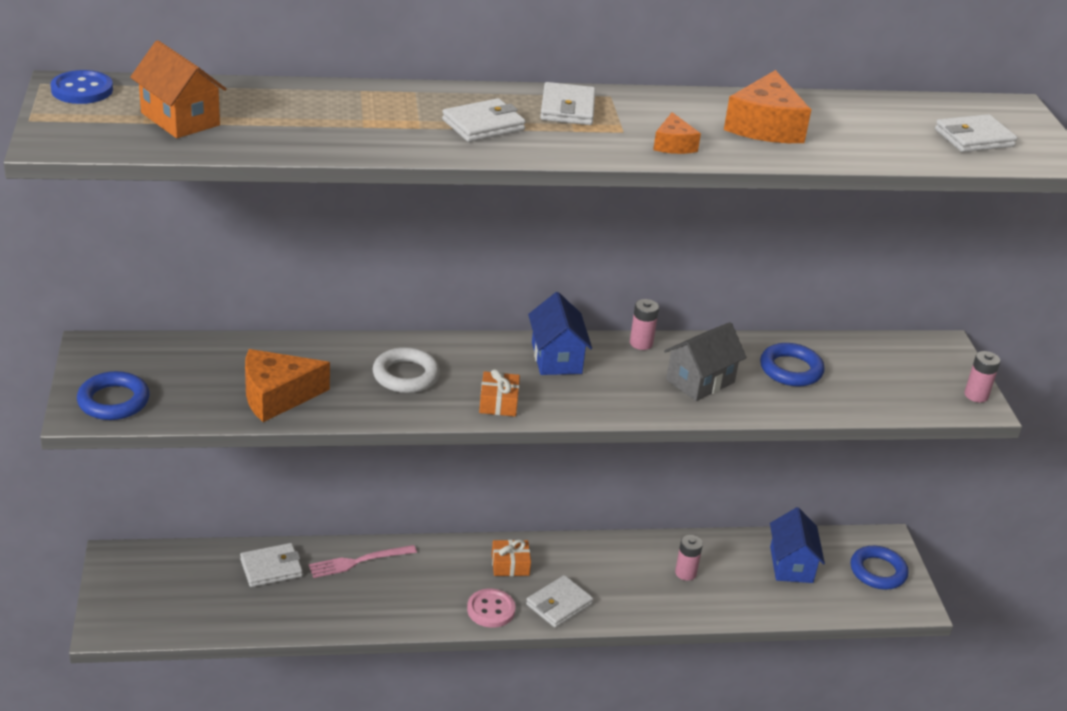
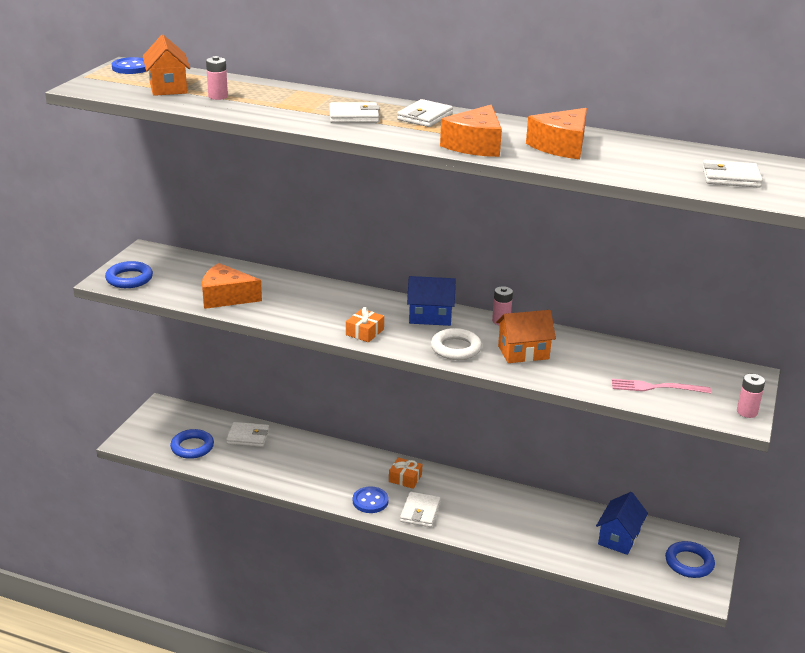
camera: 30 degrees right, 5 degrees down
pink fork [309,545,417,578] -> pink fork moved to [612,379,711,393]
white ring [373,347,440,393] -> white ring moved to [431,328,482,360]
pink button [467,588,516,628] -> blue button [353,487,389,513]
white wallet [526,575,593,628] -> white wallet turned 60 degrees counterclockwise [400,492,441,527]
blue house [528,292,592,375] -> blue house turned 75 degrees clockwise [407,276,456,326]
orange cheese [653,112,701,154] -> orange cheese [440,105,502,157], size x1.84
grey house [664,322,747,401] -> orange house [496,310,556,363]
pink battery [675,535,703,581] -> pink battery moved to [206,56,228,100]
blue ring [760,343,825,386] -> blue ring moved to [170,429,214,459]

